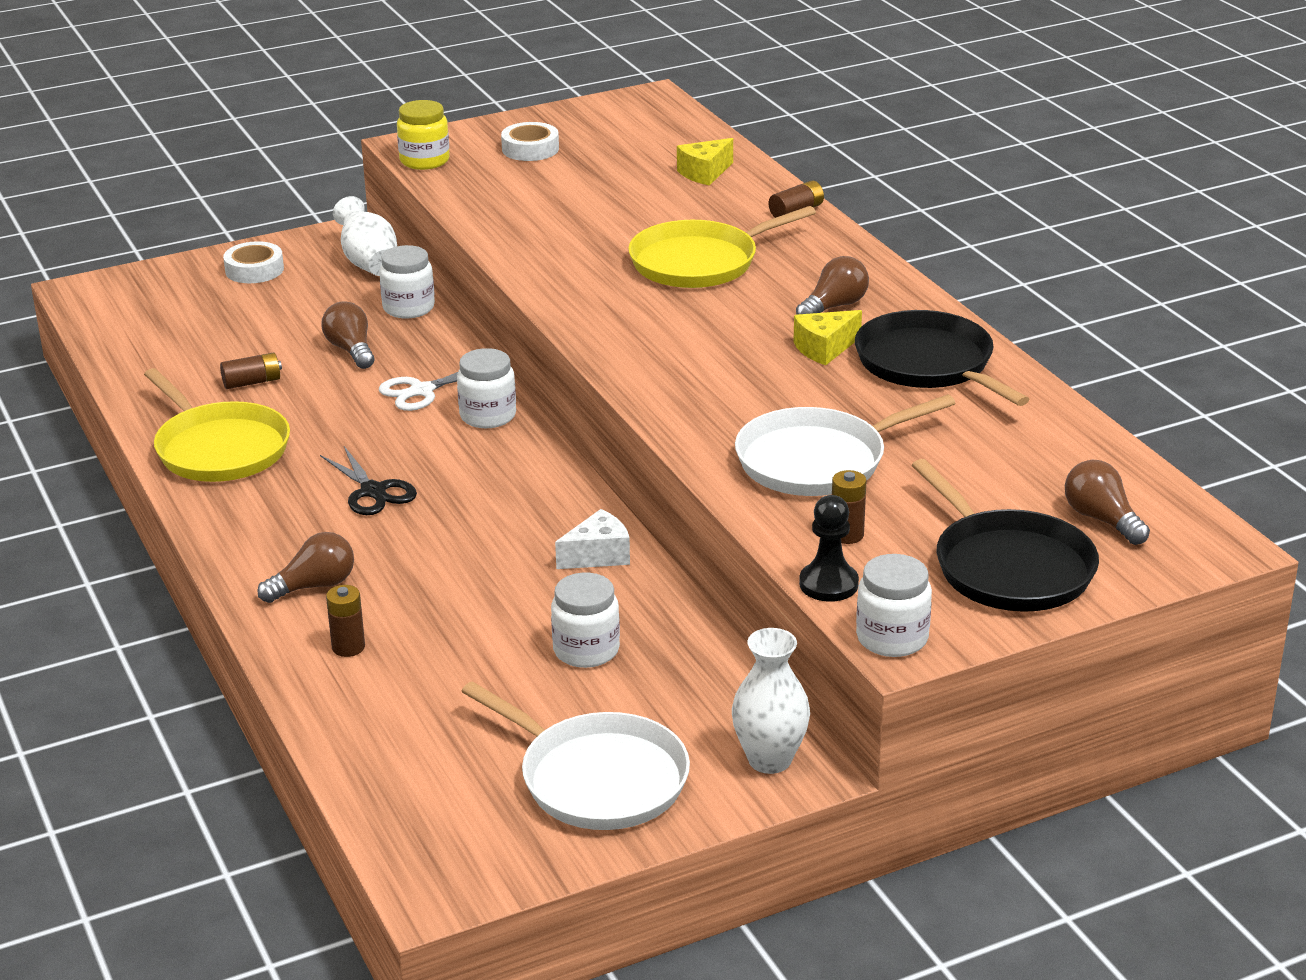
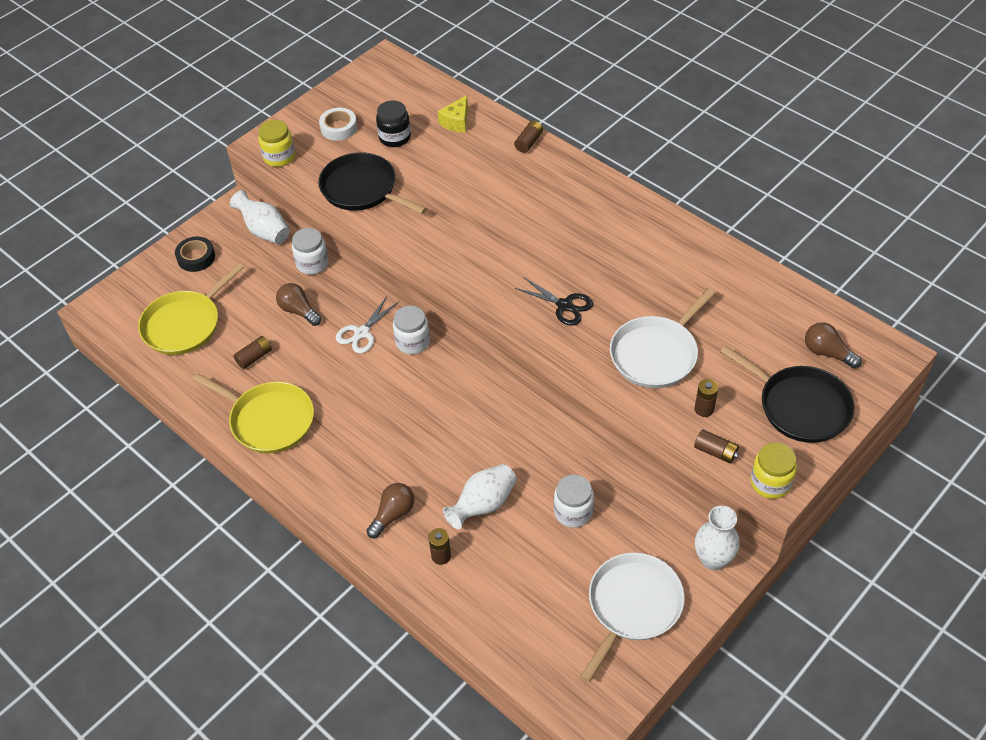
camera: 20 degrees left, 20 degrees up
white tape [223,241,284,283] -> black tape [175,236,215,272]
black scissors [320,446,417,515] -> black scissors moved to [514,277,593,326]
white pan [461,681,690,830] -> white pan turned 75 degrees counterclockwise [580,553,685,683]
white cheese [555,509,630,569] -> none
yellow pan [628,206,816,288] -> yellow pan moved to [138,263,244,355]
yellow cheese [794,310,862,365] -> none
brown light bulb [796,256,869,315] -> none
black pawn [799,495,859,602] -> brown battery [694,430,739,464]
black pan [855,310,1030,406] -> black pan moved to [318,152,427,214]
white jar [856,554,932,657] -> yellow jar [750,443,797,499]
none -> black jar [376,101,411,147]
none -> white vase [443,464,517,529]

